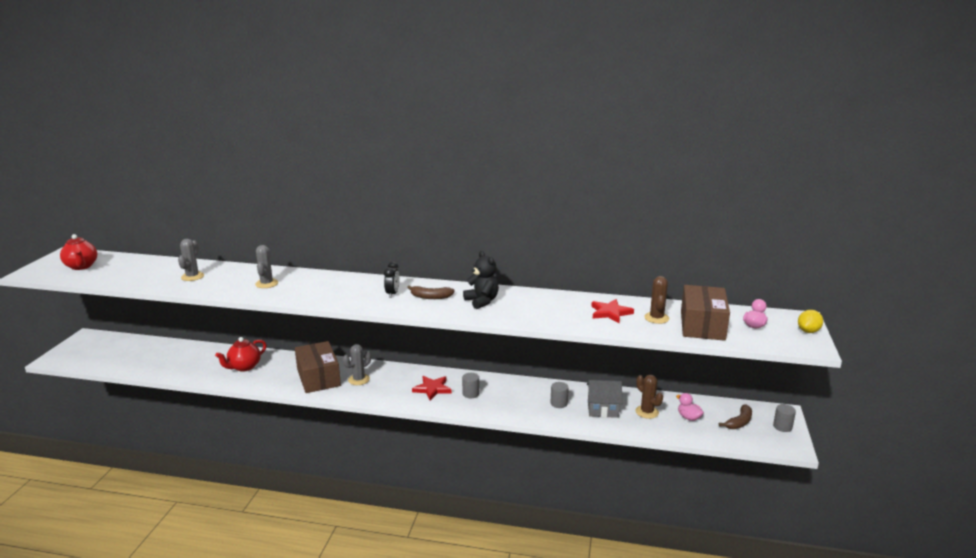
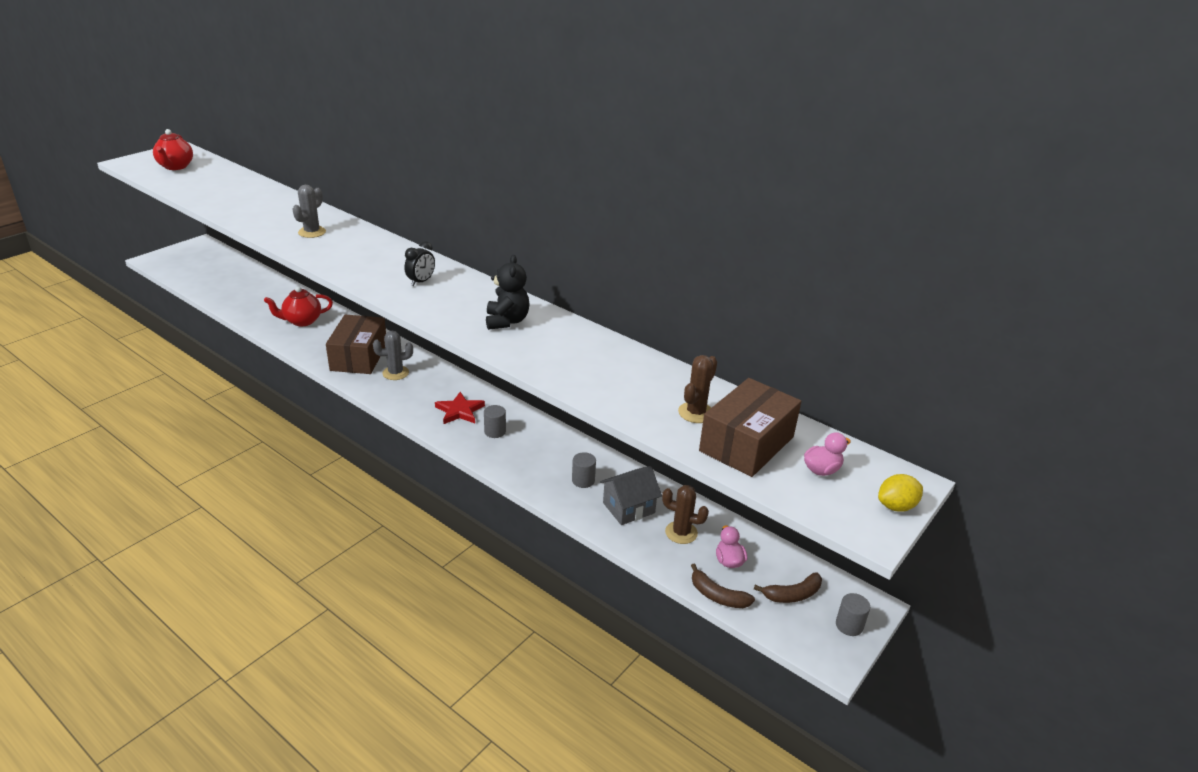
camera: 25 degrees right, 10 degrees up
grey cactus [178,239,204,281] -> none
brown banana [407,285,455,299] -> brown banana moved to [691,563,755,608]
grey house [587,380,622,418] -> grey house turned 60 degrees counterclockwise [600,466,662,525]
red star [591,299,634,323] -> none
brown cactus [636,375,663,419] -> brown cactus turned 60 degrees counterclockwise [662,485,709,544]

